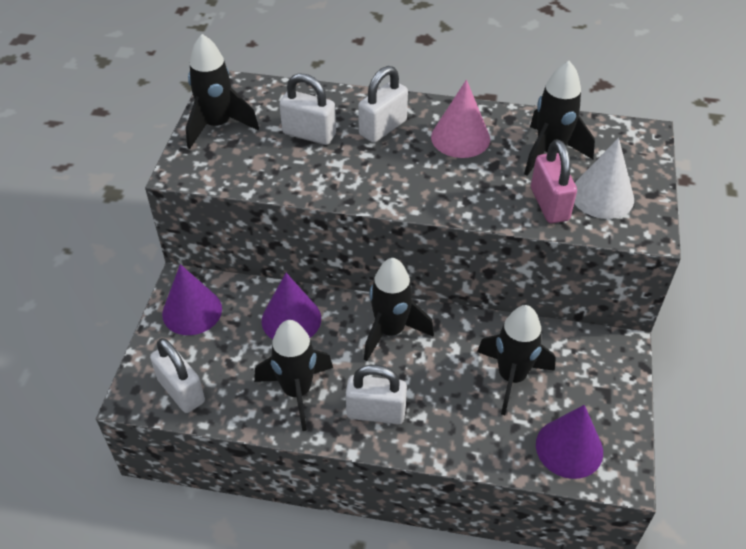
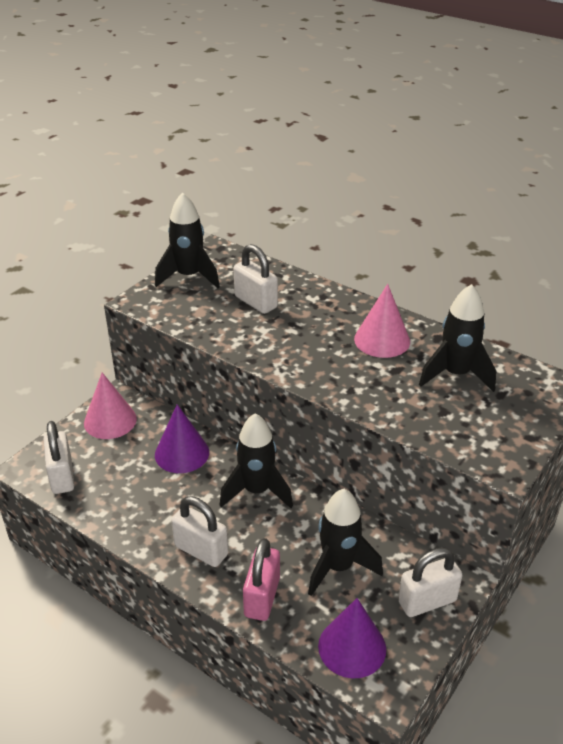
camera: 25 degrees right, 10 degrees down
purple cone [162,264,222,335] -> pink cone [84,373,137,439]
black rocket [254,320,333,431] -> none
white padlock [358,66,408,143] -> white padlock moved to [398,547,463,617]
pink padlock [531,139,577,223] -> pink padlock moved to [243,538,280,621]
white cone [574,138,634,219] -> none

